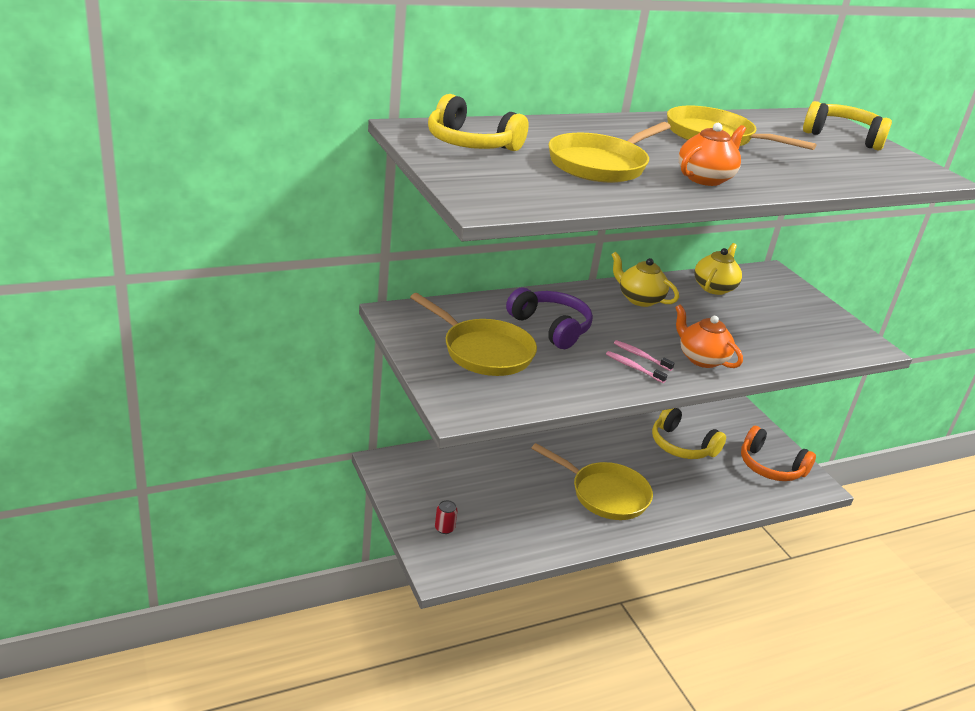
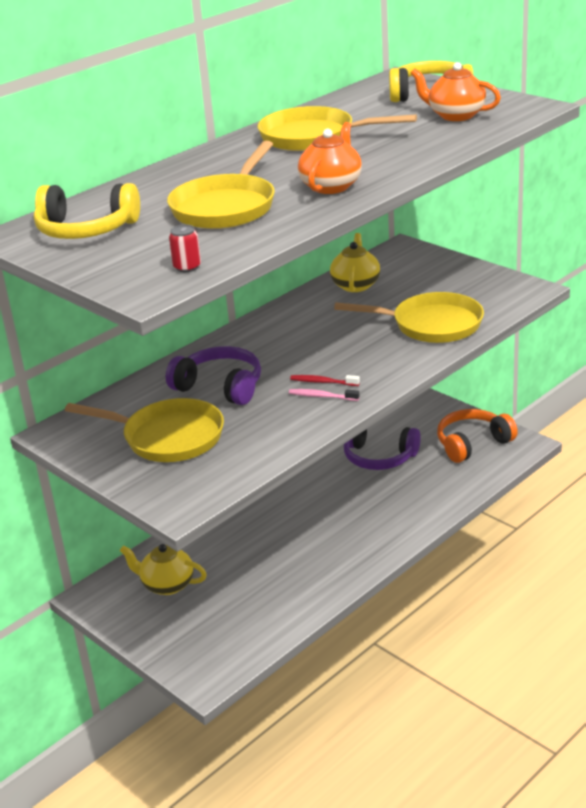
camera: 15 degrees left, 0 degrees up
red can [435,500,458,534] -> red can moved to [169,224,201,272]
yellow pan [531,443,653,520] -> yellow pan moved to [334,292,484,343]
yellow teapot [611,252,679,307] -> yellow teapot moved to [119,544,207,595]
pink toothbrush [614,340,675,371] -> red toothbrush [290,375,360,386]
yellow headphones [652,408,726,459] -> purple headphones [344,427,421,470]
orange teapot [675,304,743,368] -> orange teapot moved to [411,62,501,121]
orange headphones [741,426,816,481] -> orange headphones turned 135 degrees clockwise [437,409,518,463]

